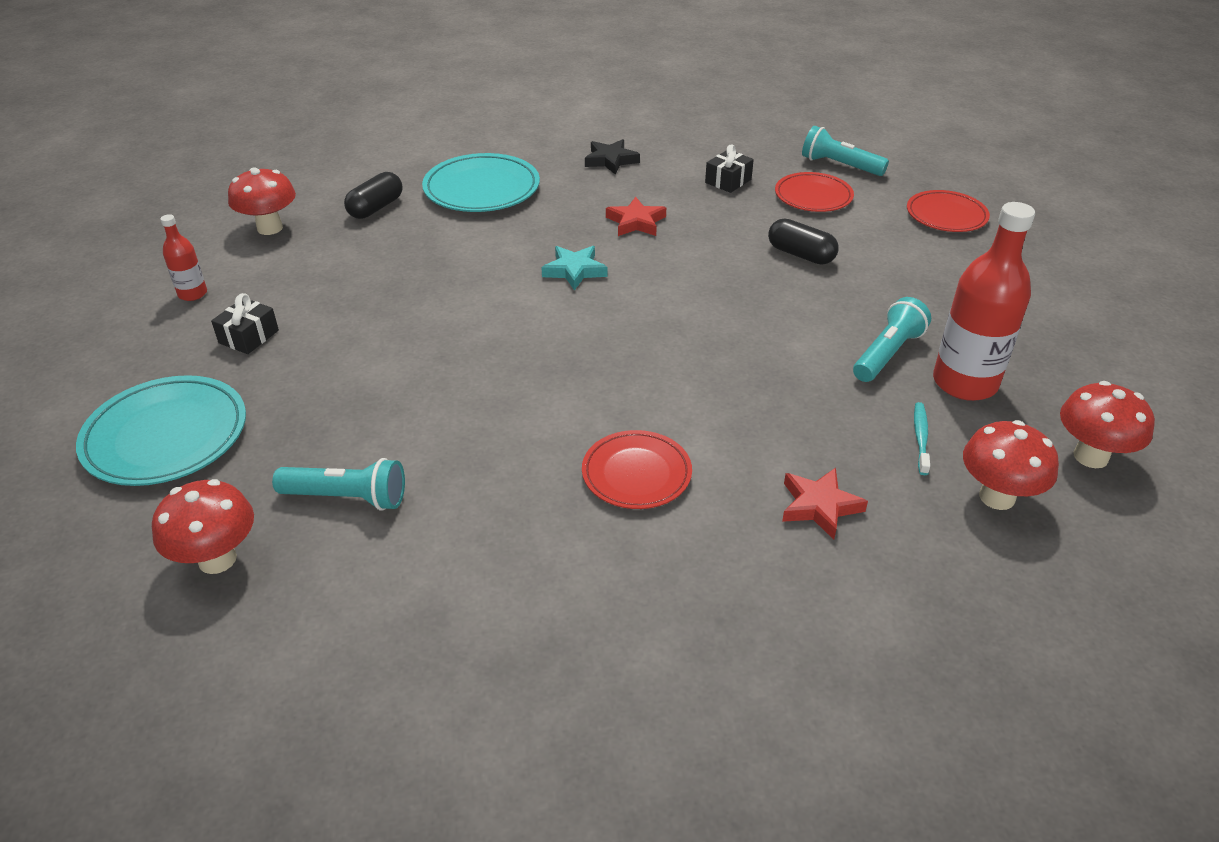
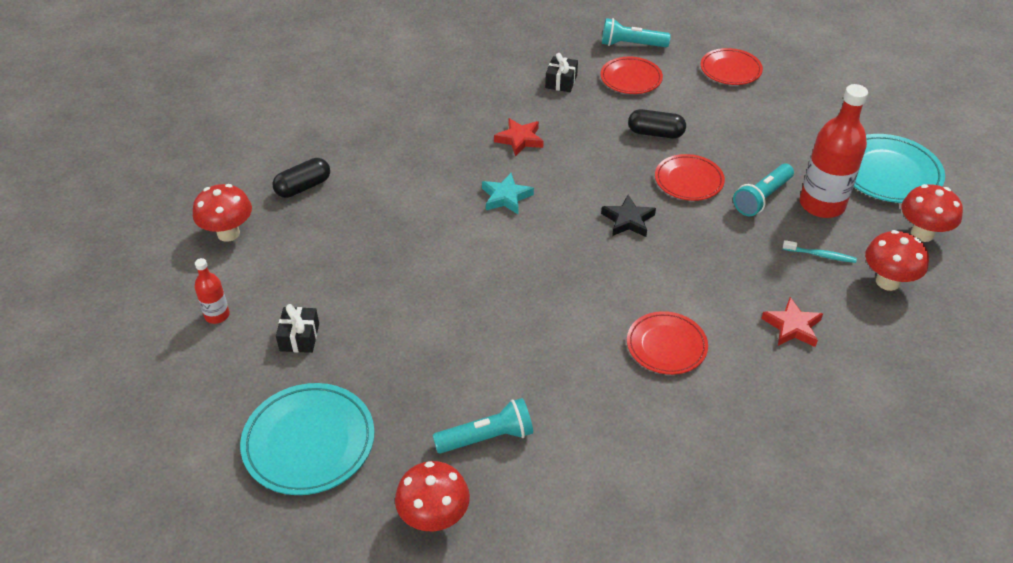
camera: 25 degrees left, 5 degrees up
black capsule [344,172,403,219] -> black capsule turned 45 degrees clockwise [273,158,330,198]
turquoise plate [422,153,540,212] -> turquoise plate moved to [854,134,945,203]
black star [585,139,640,175] -> black star moved to [601,195,656,237]
turquoise flashlight [853,297,931,382] -> turquoise flashlight turned 150 degrees counterclockwise [733,164,794,216]
turquoise toothbrush [914,402,930,475] -> turquoise toothbrush turned 120 degrees clockwise [783,240,857,263]
none -> red plate [655,154,725,201]

